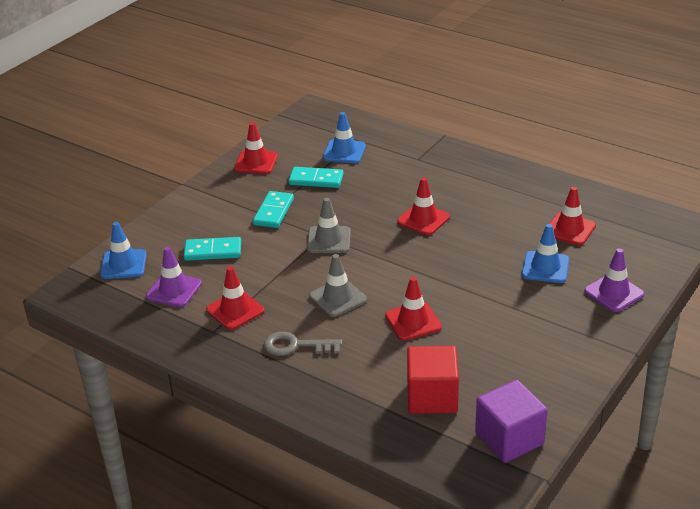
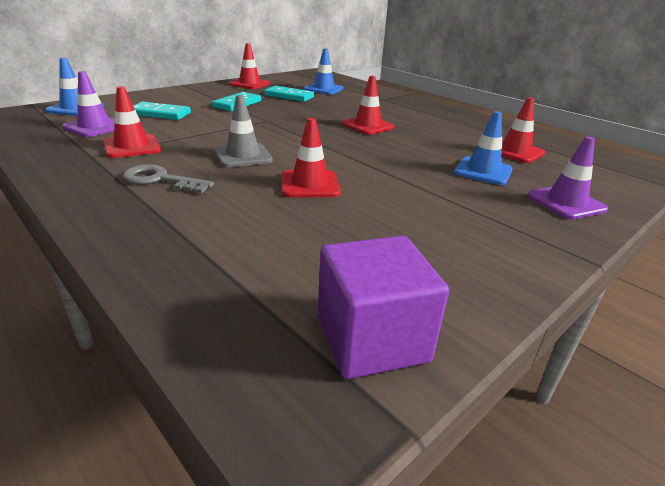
camera: 10 degrees right, 5 degrees down
grey traffic cone [307,198,351,253] -> none
red cube [407,346,459,414] -> none

